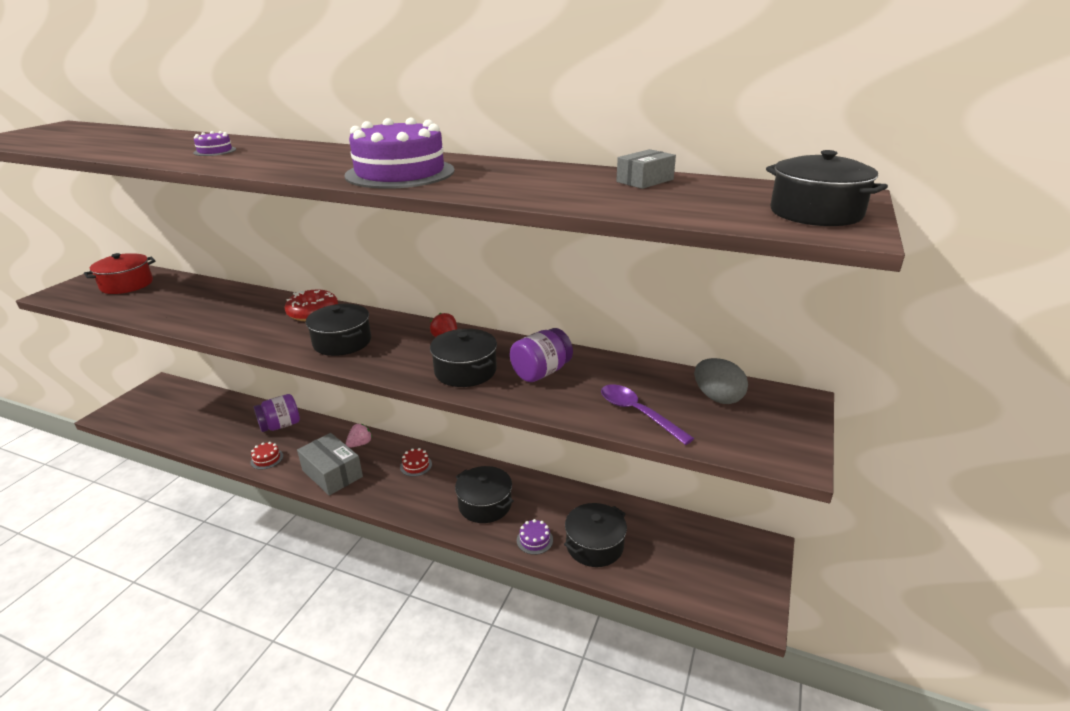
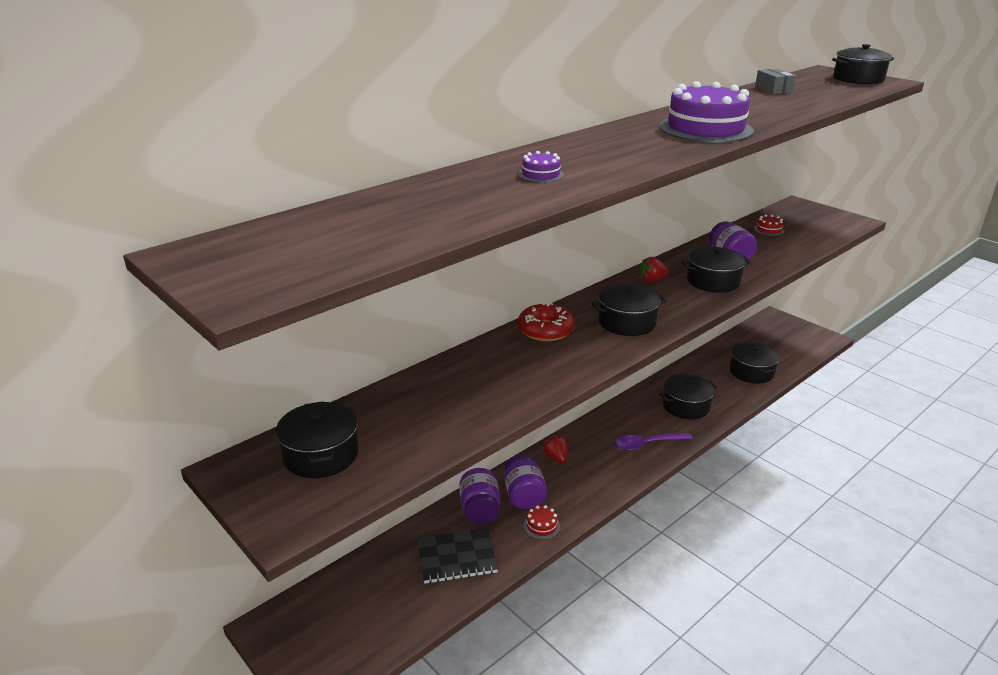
camera: 65 degrees left, 0 degrees up
red pot [84,253,155,294] -> black pot [276,401,359,478]
grey box [297,433,363,496] -> none
pink strawberry [346,424,372,448] -> red strawberry [544,435,568,463]
red cake [400,448,432,477] -> red cake moved to [754,215,784,236]
purple cake [517,519,553,555] -> none
purple spoon [601,384,694,445] -> purple spoon moved to [615,433,693,451]
grey egg [694,358,748,404] -> none
none -> black notebook [417,528,498,584]
none -> purple jar [504,454,547,509]

